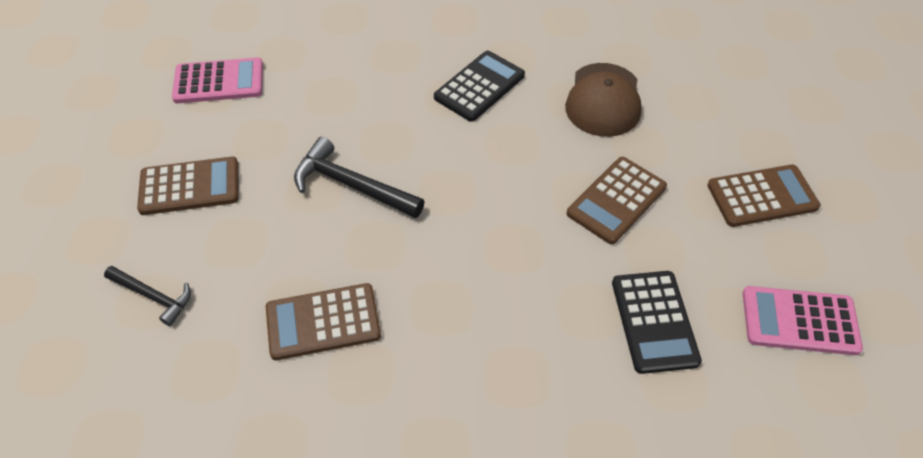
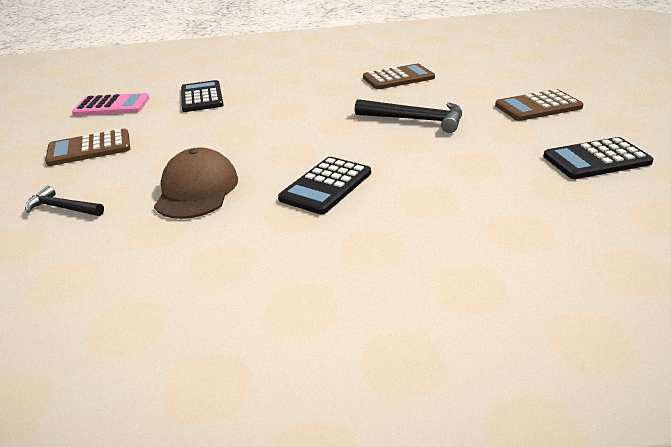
camera: 175 degrees right, 20 degrees down
black hammer [104,266,191,326] -> black hammer moved to [25,186,104,216]
pink calculator [172,58,263,103] -> black calculator [543,137,654,179]
brown calculator [567,157,667,244] -> none

